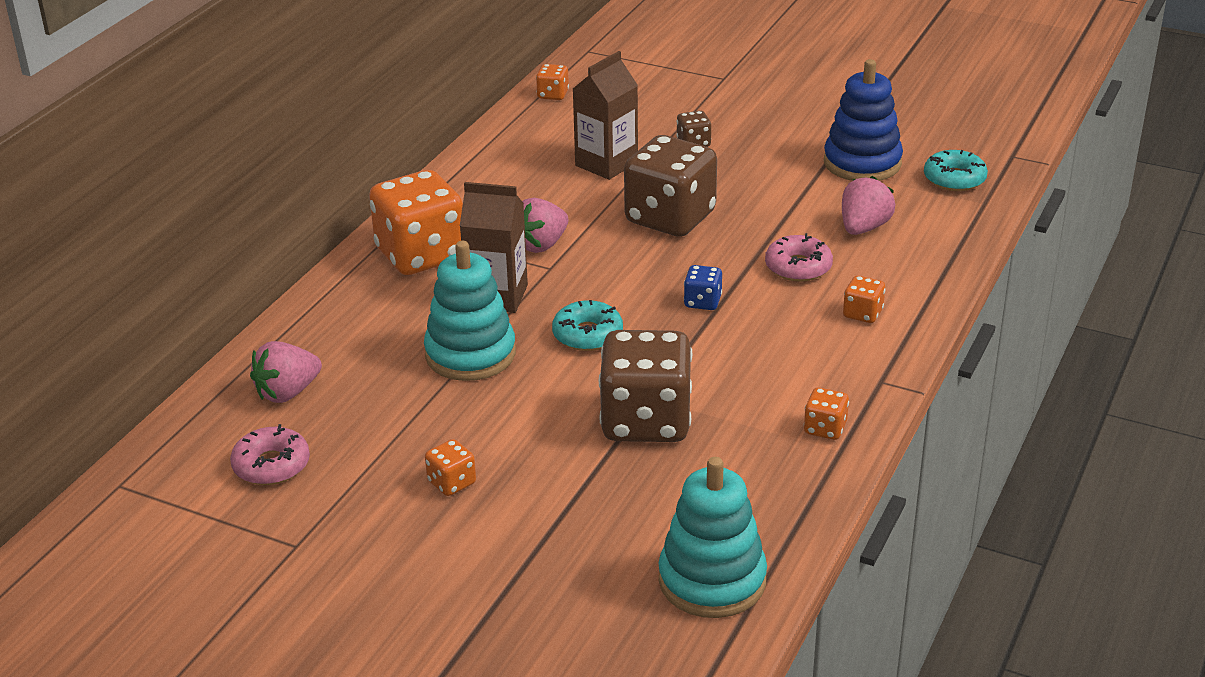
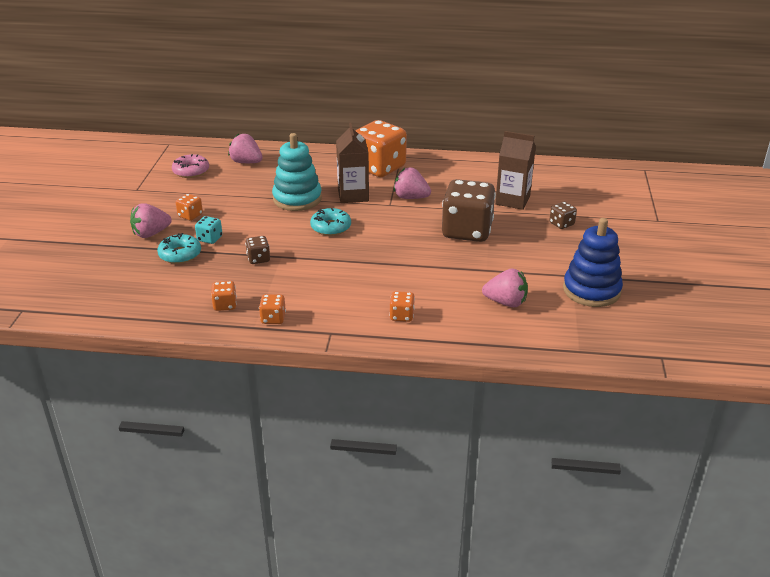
camera: 70 degrees right, 0 degrees up
orange dice [536,64,569,100] -> orange dice moved to [211,281,237,311]
brown dice [599,330,693,442] -> brown dice [245,236,270,264], size x0.43
turquoise stacking toy [659,457,767,618] -> none
blue dice [684,265,722,310] -> none
pink donut [765,233,833,282] -> none
turquoise donut [924,150,988,191] -> turquoise donut moved to [157,233,201,264]
none -> pink strawberry [130,203,172,238]
none -> turquoise dice [195,216,222,244]

